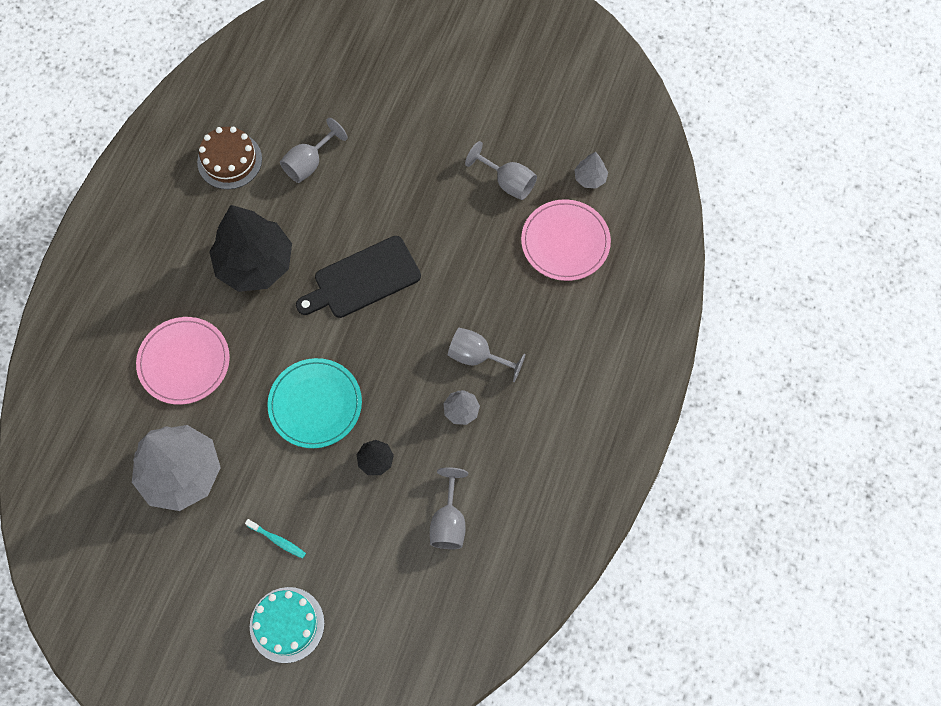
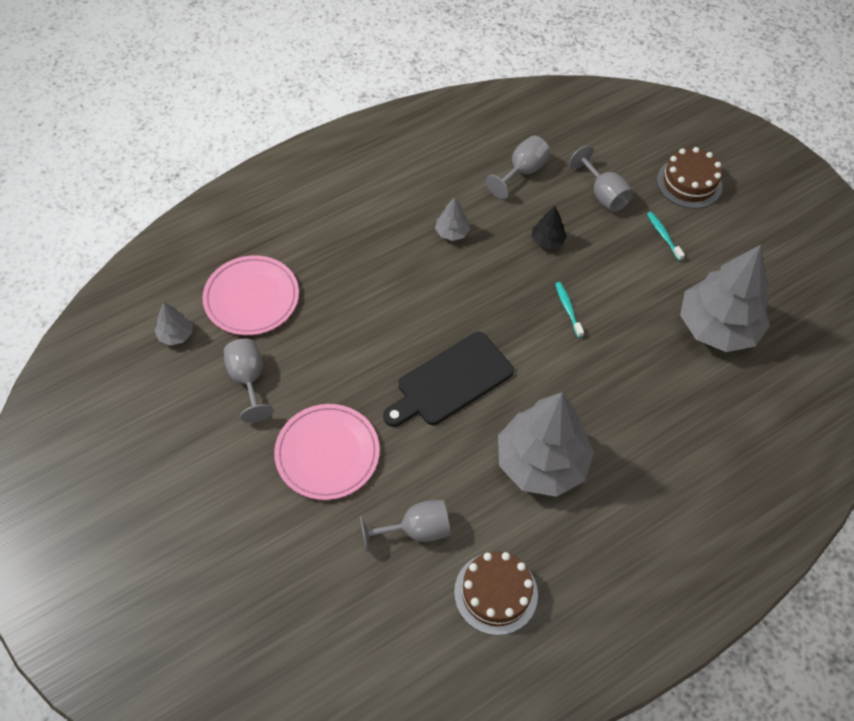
camera: 145 degrees left, 10 degrees down
pink plate [136,317,230,405] -> pink plate moved to [274,404,380,500]
black tree [209,205,292,292] -> grey tree [498,392,594,497]
turquoise cake [250,587,325,663] -> brown cake [657,147,723,209]
turquoise plate [267,358,362,448] -> turquoise toothbrush [555,282,584,338]
black cutting board [296,236,421,318] -> black cutting board turned 135 degrees clockwise [383,332,514,427]
grey goblet [448,328,526,382] -> grey goblet moved to [569,145,633,212]

